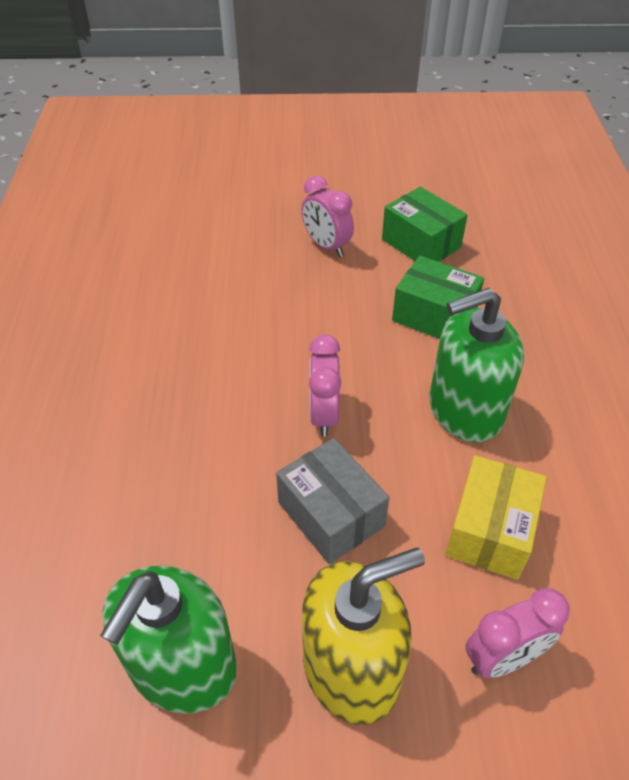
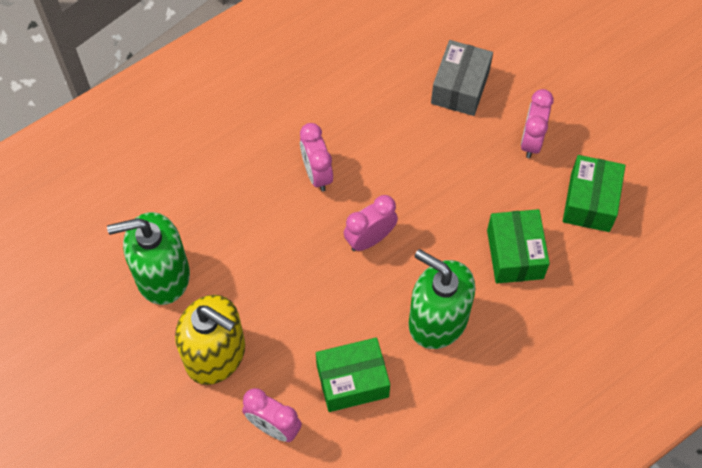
camera: 55 degrees right, 15 degrees up
grey box [276,438,389,564] -> grey box moved to [431,40,493,116]
yellow box [445,455,547,580] -> green box [316,338,390,412]
none -> pink clock [300,123,333,191]

